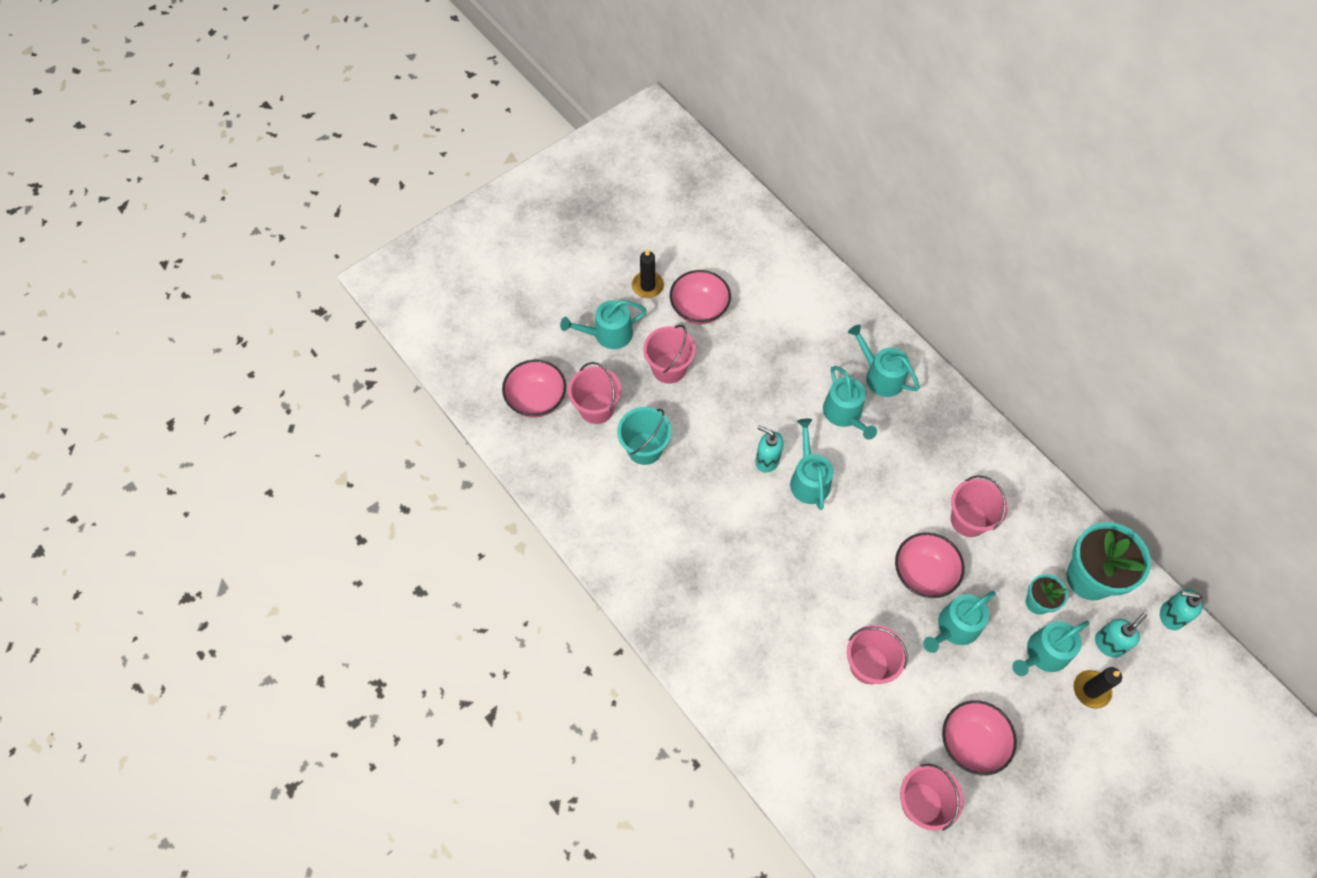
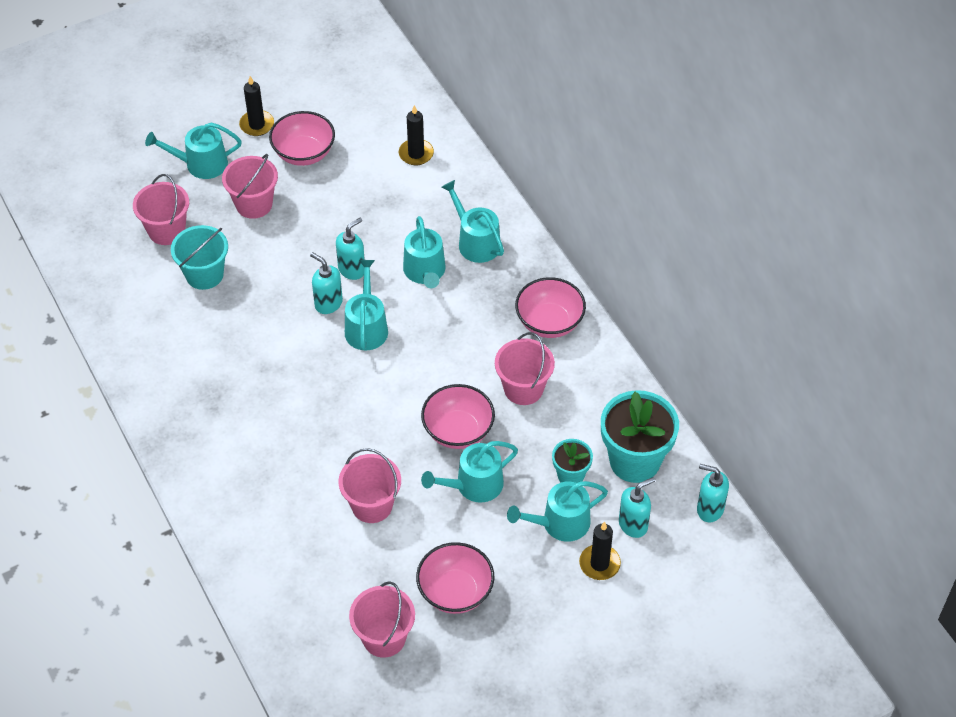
camera: 10 degrees right, 10 degrees down
pink bowl [502,360,566,418] -> pink bowl moved to [515,277,586,338]
none -> turquoise soap dispenser [336,218,365,280]
none -> black candle [399,105,434,165]

